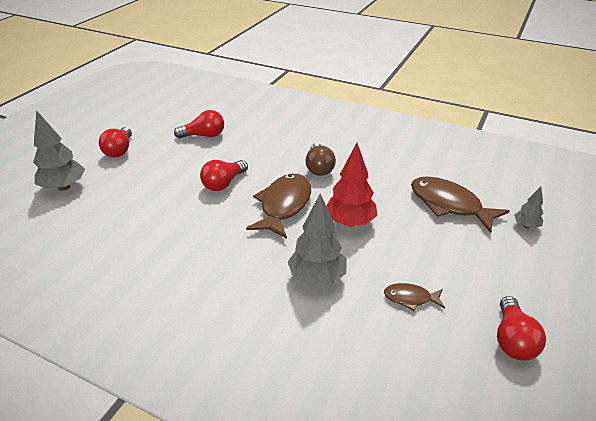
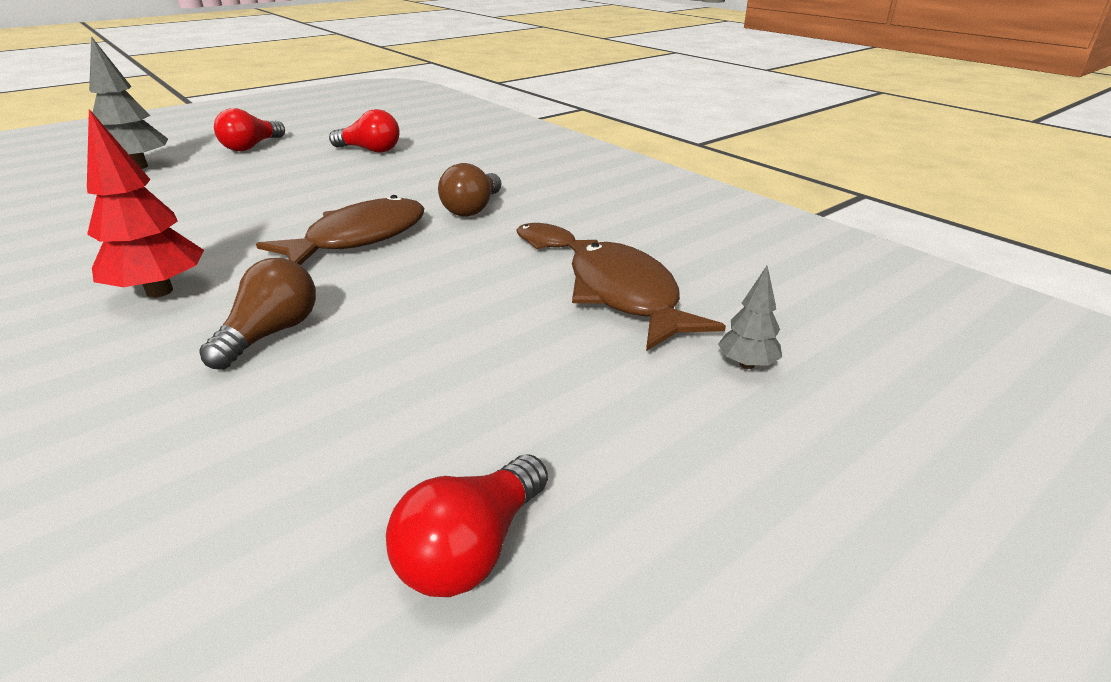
camera: 25 degrees right, 5 degrees down
red light bulb [200,160,248,191] -> none
grey tree [288,194,347,286] -> brown light bulb [199,258,316,370]
red tree [326,143,378,227] -> red tree moved to [87,109,204,298]
brown fish [384,283,445,311] -> brown fish moved to [517,223,598,252]

